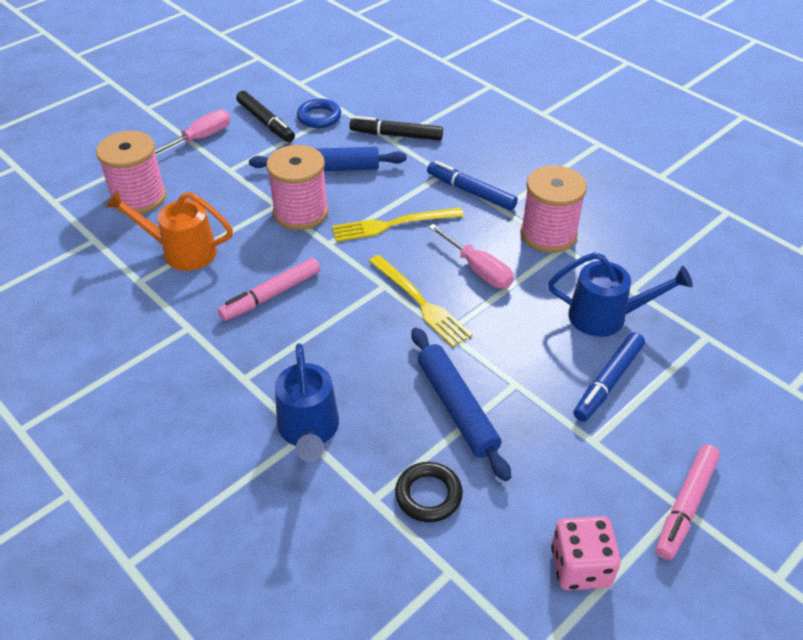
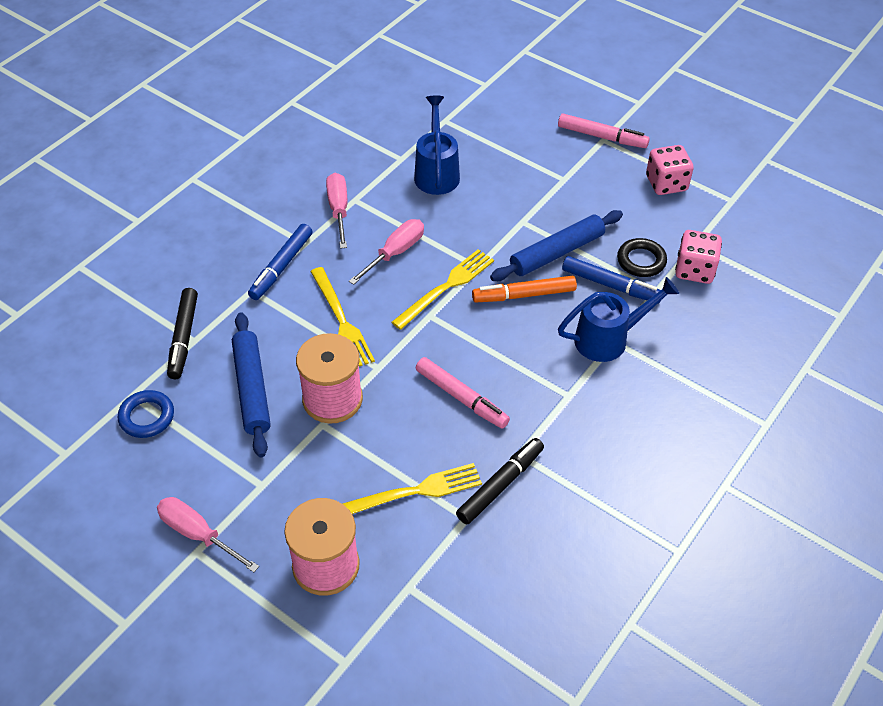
camera: 100 degrees left, 5 degrees up
orange watering can [105,190,233,271] -> yellow fork [343,463,482,514]
black marker [236,91,295,142] -> black marker moved to [456,438,544,525]
pink spool [520,165,587,253] -> pink screwdriver [326,173,347,249]
blue marker [574,332,645,422] -> blue marker moved to [562,256,661,303]
none -> orange marker [472,276,577,302]
none -> pink dice [675,230,722,284]

